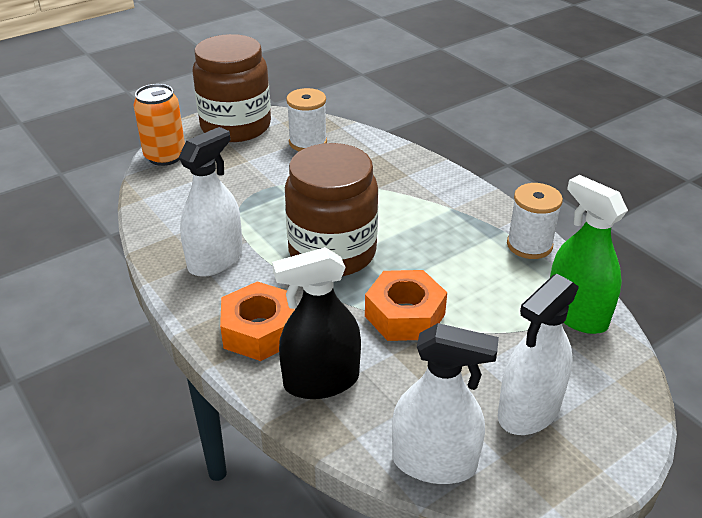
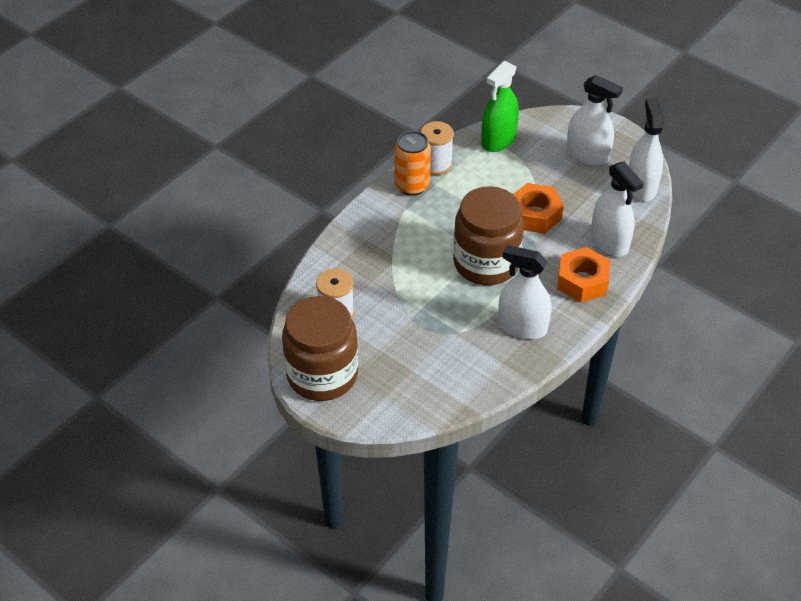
camera: 105 degrees left, 10 degrees up
orange can [133,84,185,166] -> orange can moved to [394,131,431,196]
black spray bottle [272,247,361,399] -> white spray bottle [591,162,644,257]

